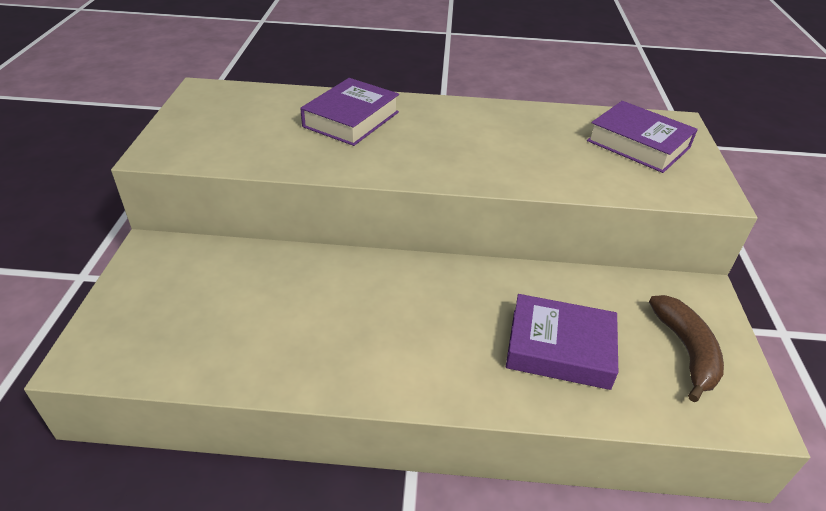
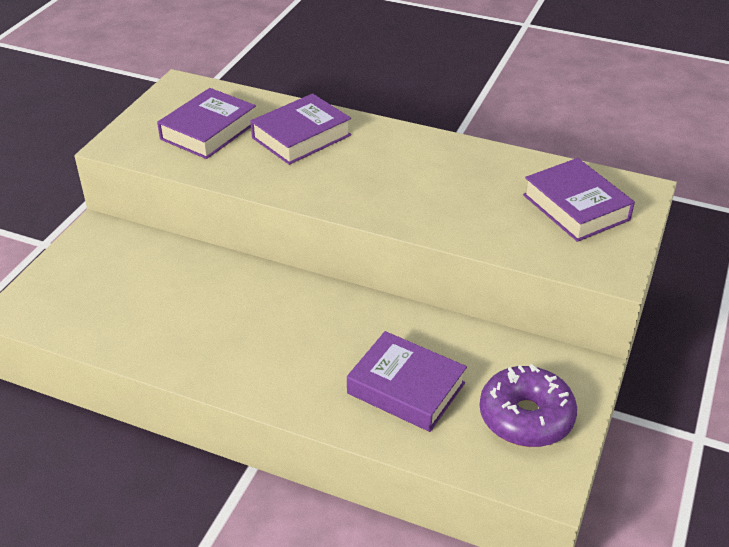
camera: 20 degrees right, 0 degrees up
brown banana [649,295,724,402] -> purple donut [479,364,577,447]
none -> purple book [157,88,256,159]

